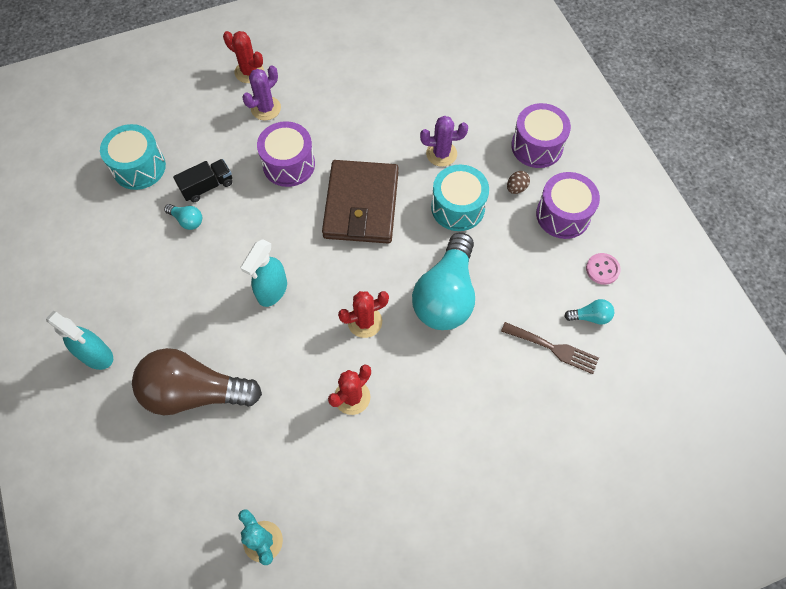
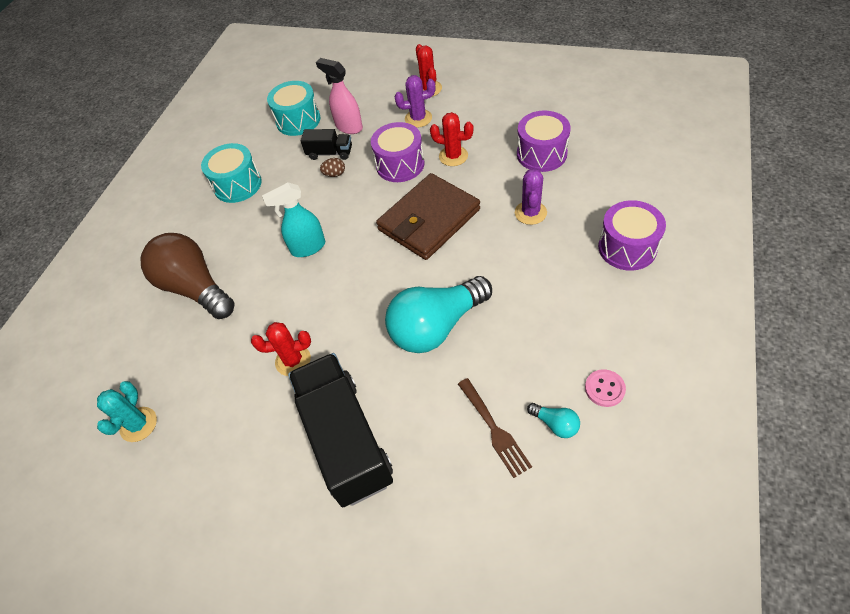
camera: 45 degrees right, 10 degrees down
turquoise spray bottle [46,311,113,370] -> none
turquoise light bulb [164,204,202,230] -> none
red cactus [338,291,389,338] -> red cactus moved to [430,112,474,166]
purple cactus [420,116,468,167] -> purple cactus turned 60 degrees clockwise [515,169,547,225]
turquoise drum [431,165,489,231] -> turquoise drum moved to [201,143,262,203]
brown egg [507,171,530,194] -> brown egg moved to [320,158,345,177]
purple drum [536,172,600,239] -> purple drum moved to [517,111,571,172]
none -> black truck [288,353,393,507]
none -> pink spray bottle [316,58,363,134]

